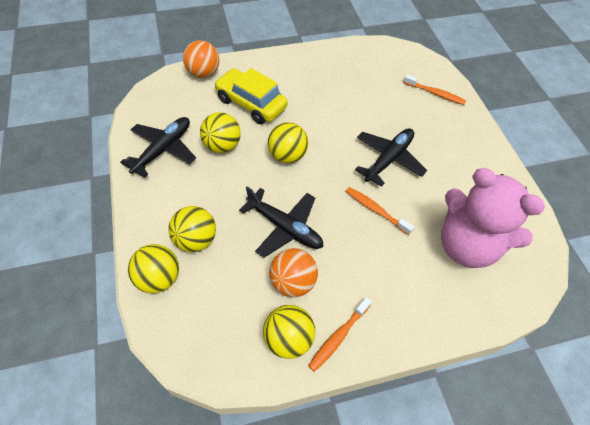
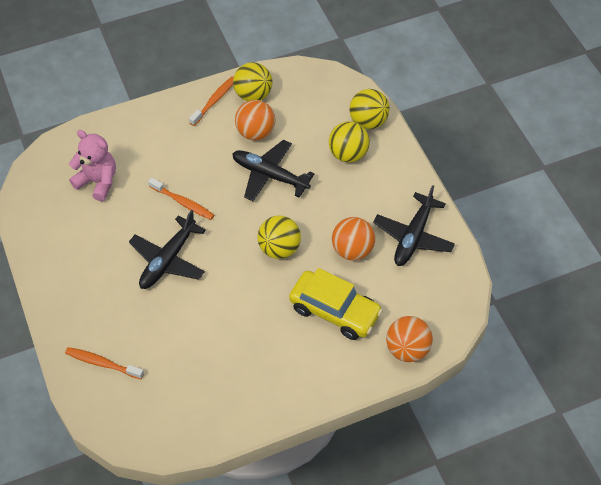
camera: 175 degrees right, 0 degrees up
yellow ball [200,112,241,153] -> orange ball [332,217,375,260]
pink teddy bear [441,168,545,268] -> pink teddy bear [69,130,116,201], size x0.61

